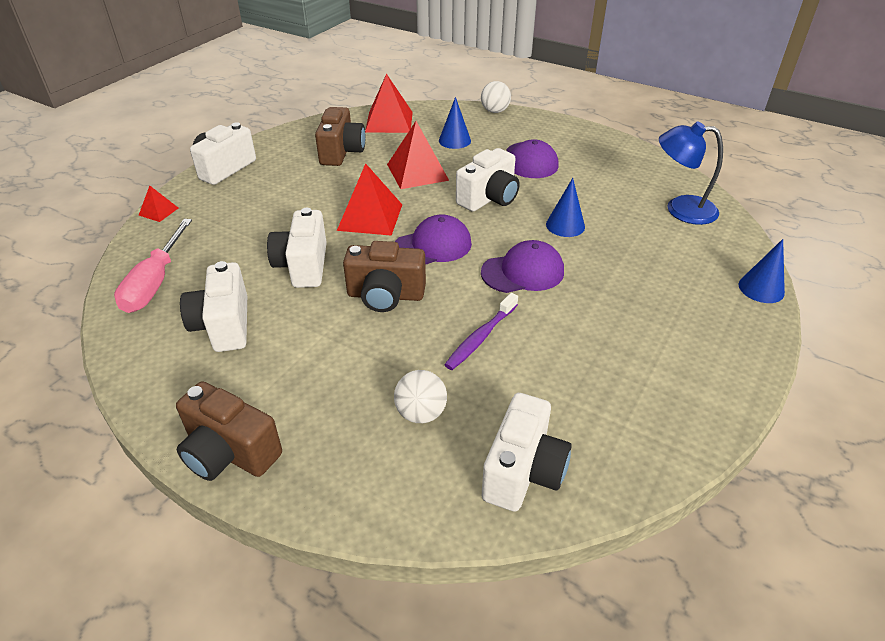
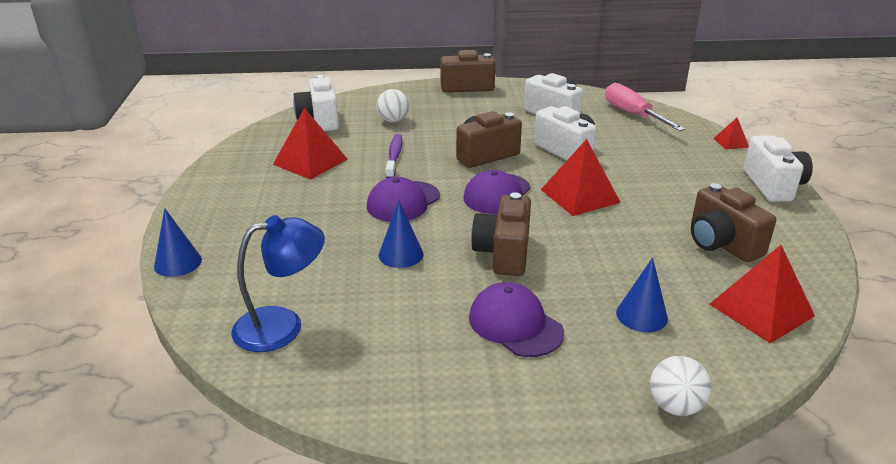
camera: 145 degrees right, 10 degrees down
red pyramid [387,121,449,189] -> red pyramid moved to [273,108,347,180]
white camera [456,148,520,211] -> brown camera [471,192,531,276]

